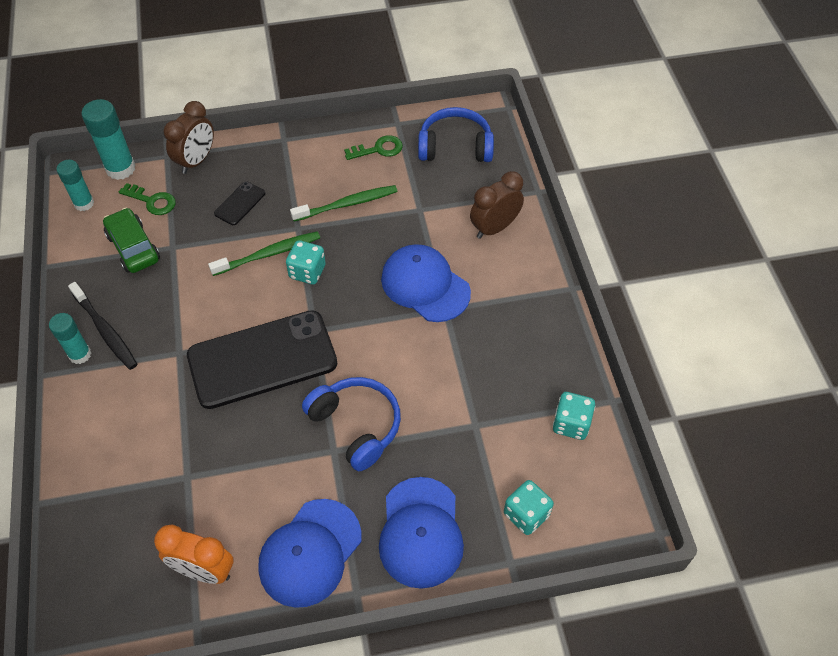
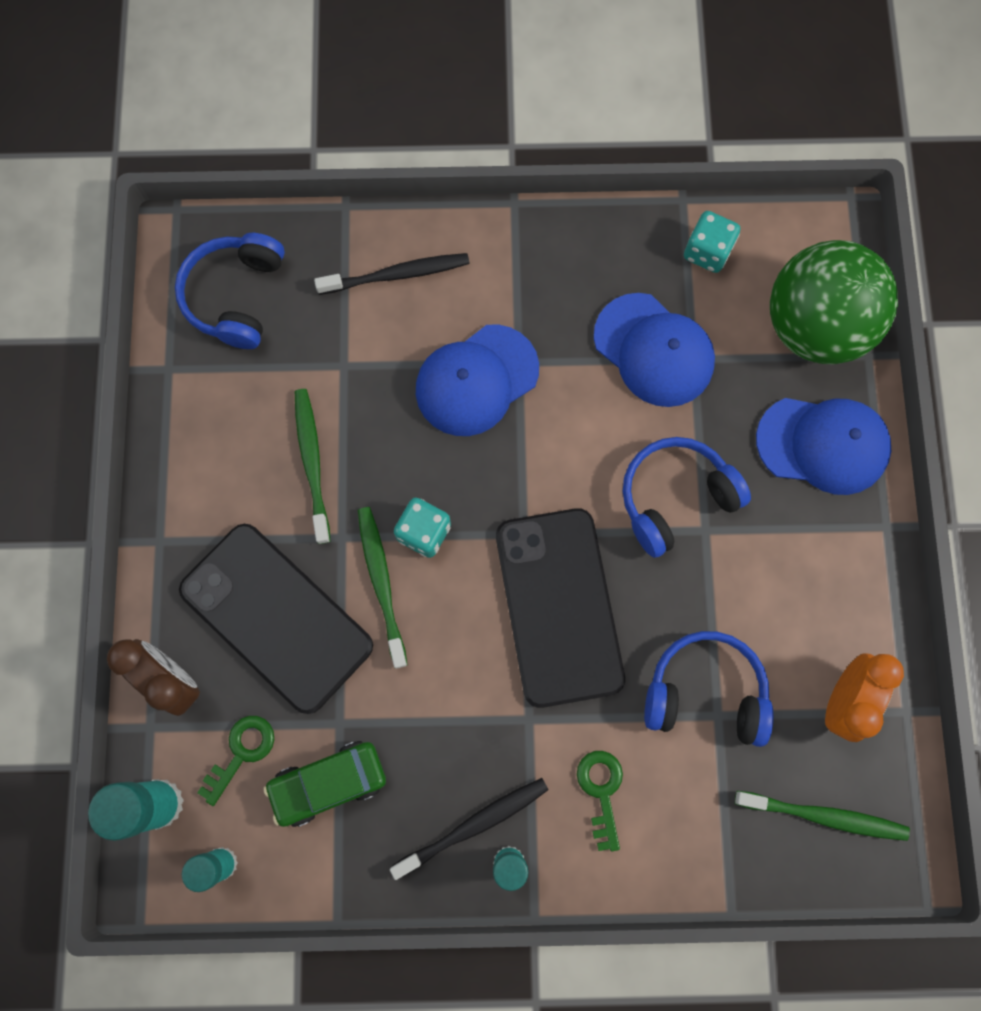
camera: 80 degrees left, 20 degrees up
black phone [214,181,265,225] -> black phone [179,524,373,714], size x2.39
blue cap [258,499,361,608] -> blue cap moved to [594,293,715,407]
green key [344,135,403,160] -> green key moved to [577,751,623,851]
brown clock [470,171,524,239] -> black toothbrush [314,253,470,295]
turquoise dice [504,480,554,535] -> green ball [770,240,898,365]
none -> blue headphones [644,631,774,747]
none -> green toothbrush [735,791,910,841]

